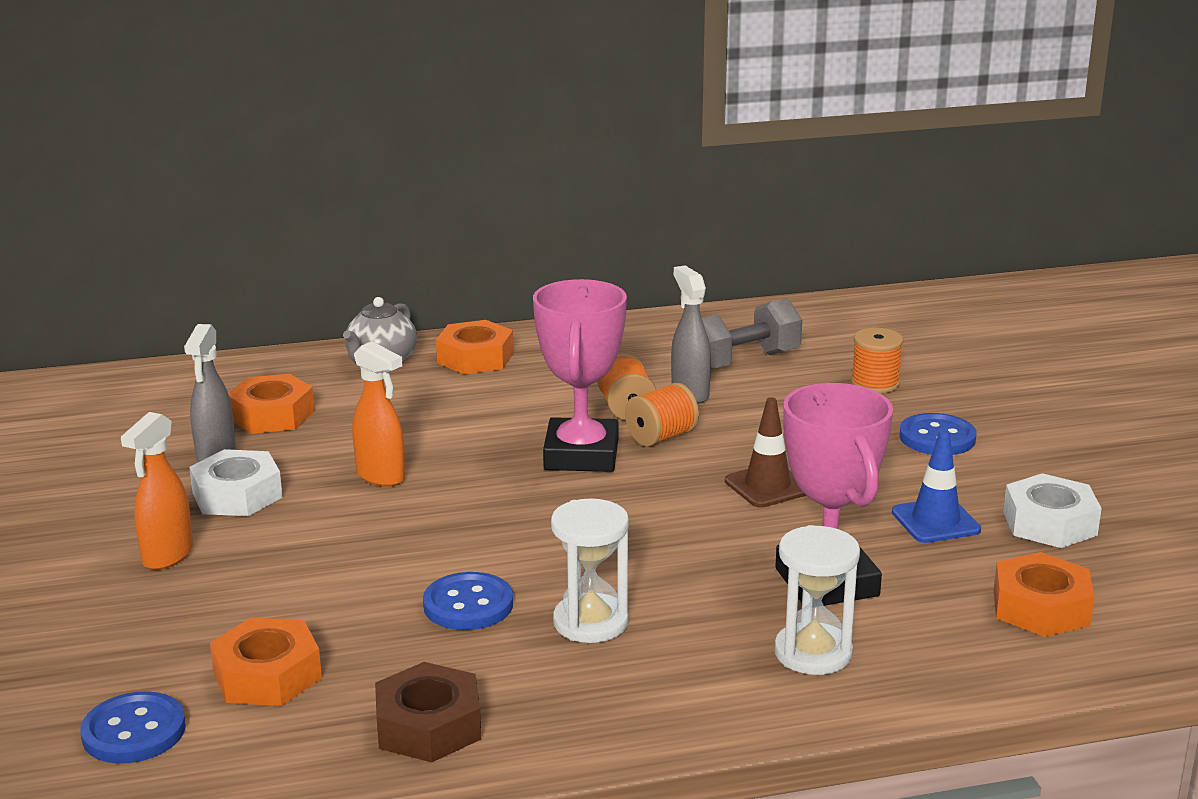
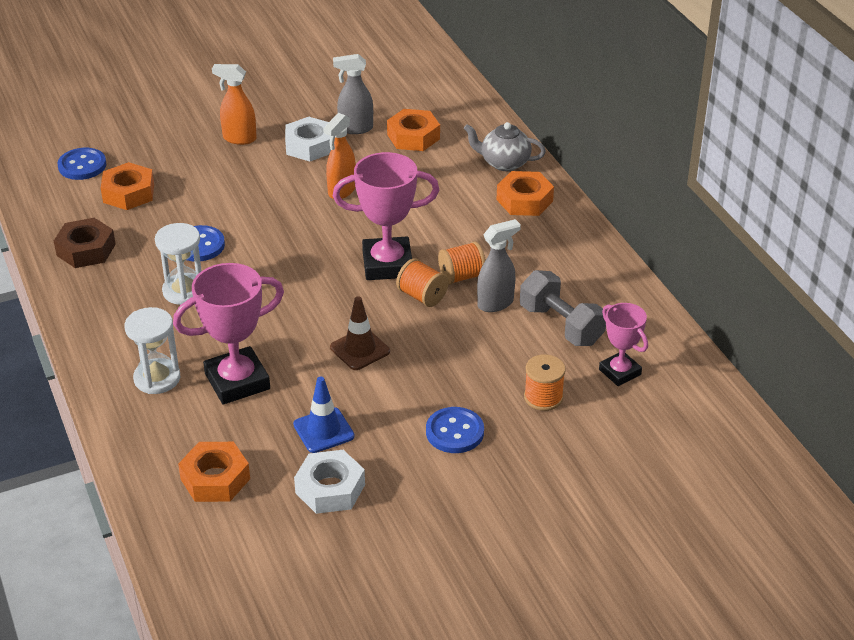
camera: 80 degrees right, 15 degrees up
none -> pink trophy [599,303,648,386]

